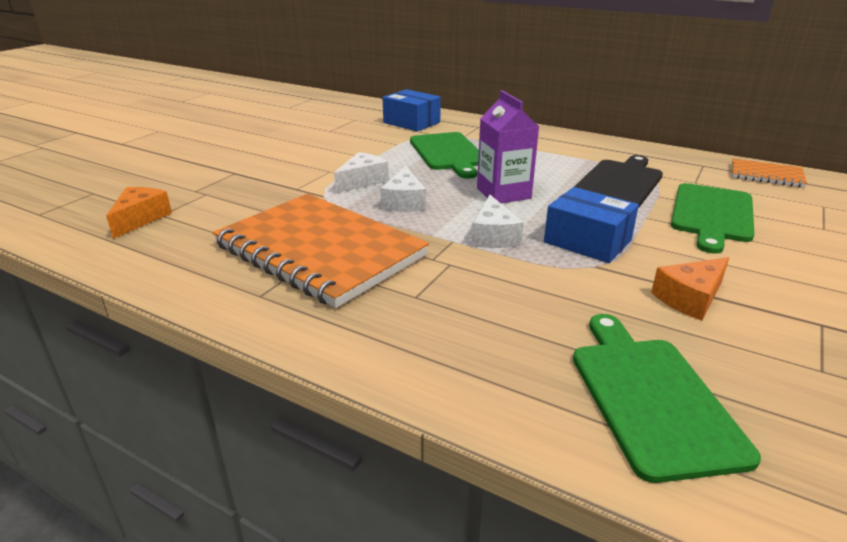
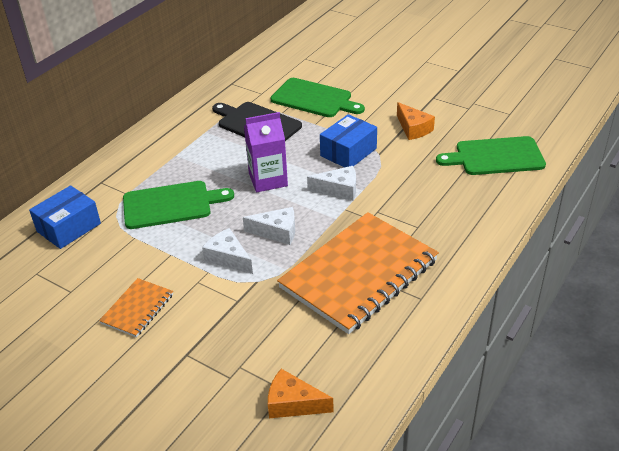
camera: 85 degrees left, 10 degrees up
orange notebook [732,159,807,188] -> orange notebook moved to [99,278,173,338]

